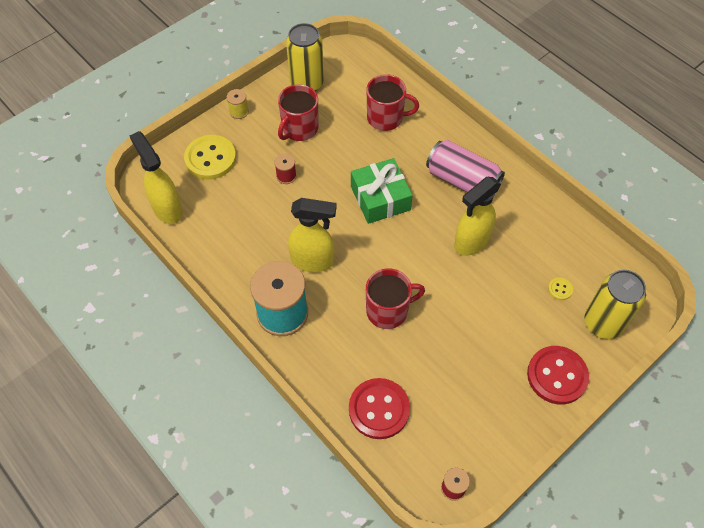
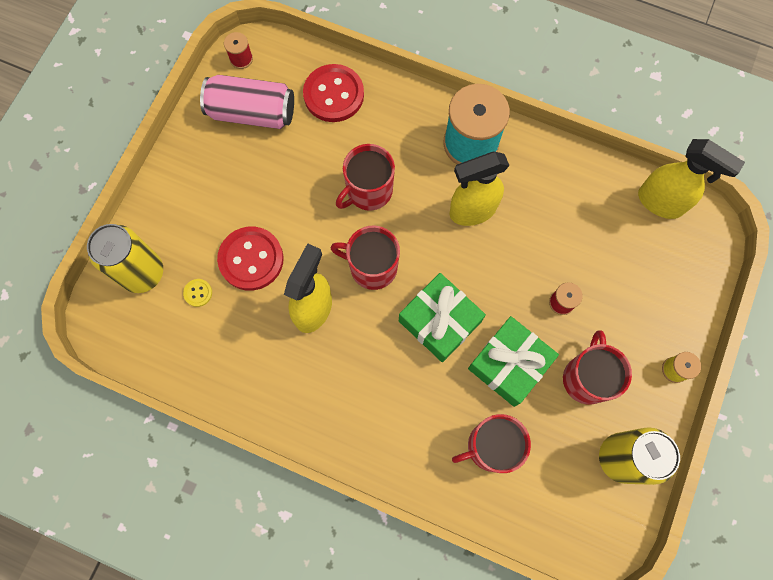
camera: 155 degrees right, 15 degrees up
yellow button [184,135,236,180] -> none
pink can [426,140,505,197] -> pink can moved to [200,75,294,129]
red button [527,346,589,404] -> red button moved to [217,227,284,291]
none -> red mug [331,225,400,290]
none -> green gift [468,316,559,407]

